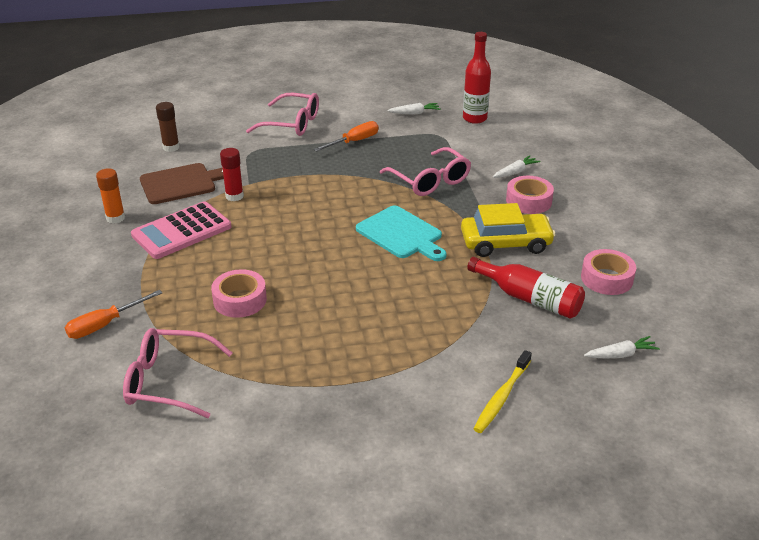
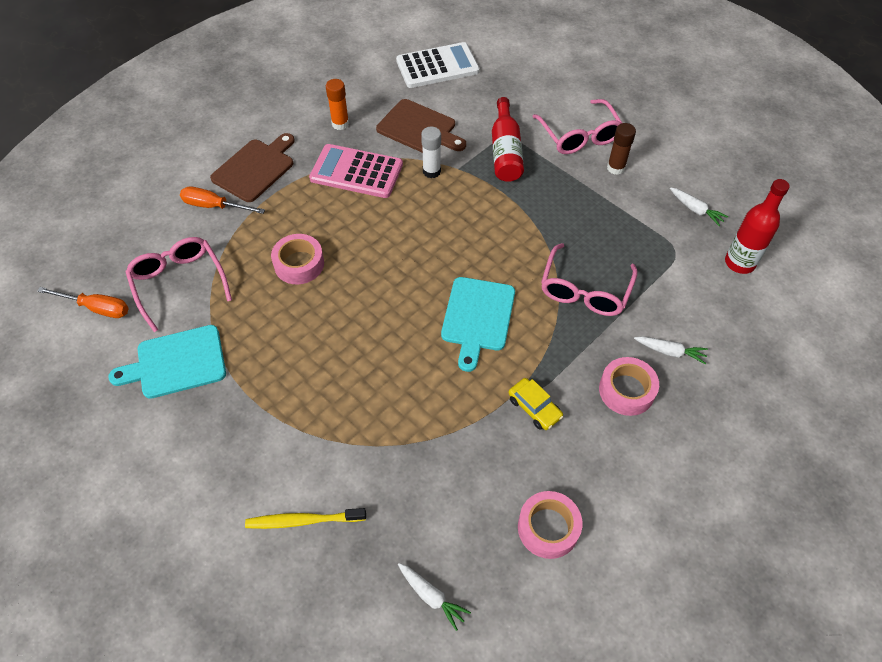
camera: 55 degrees right, 20 degrees up
brown glue stick [156,102,180,152] -> brown glue stick moved to [607,123,636,175]
red glue stick [220,148,244,201] -> white glue stick [421,127,441,178]
orange screwdriver [314,121,379,152] -> orange screwdriver moved to [37,287,129,318]
yellow car [461,203,556,257] -> yellow car [508,378,563,430], size x0.56
red bottle [467,257,585,319] -> red bottle moved to [492,97,524,182]
none -> turquoise cutting board [108,325,226,399]
none -> brown cutting board [210,133,295,202]
none -> white calculator [396,42,480,88]

